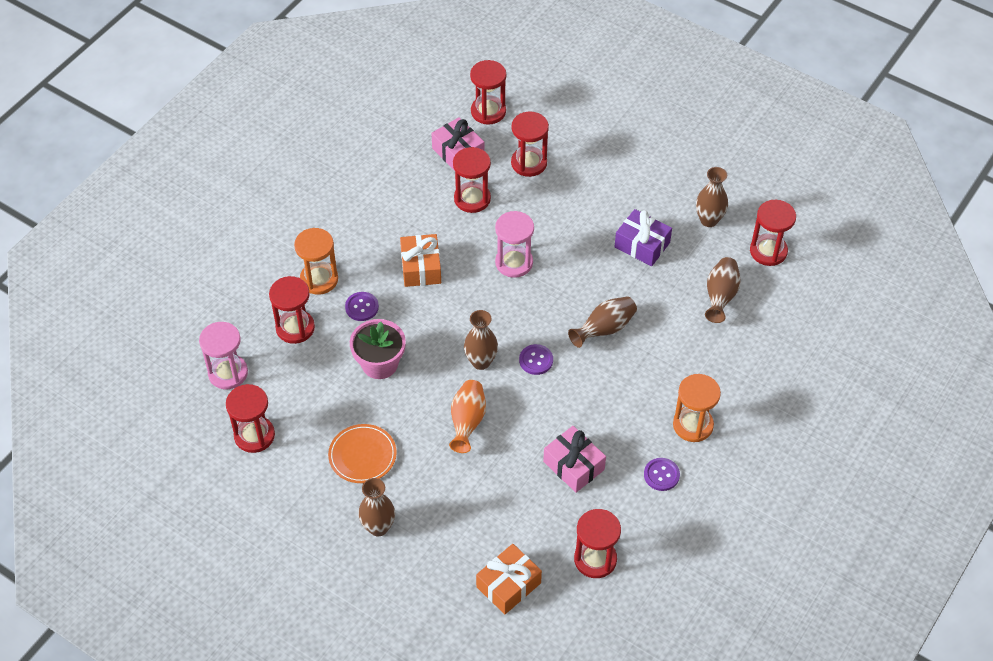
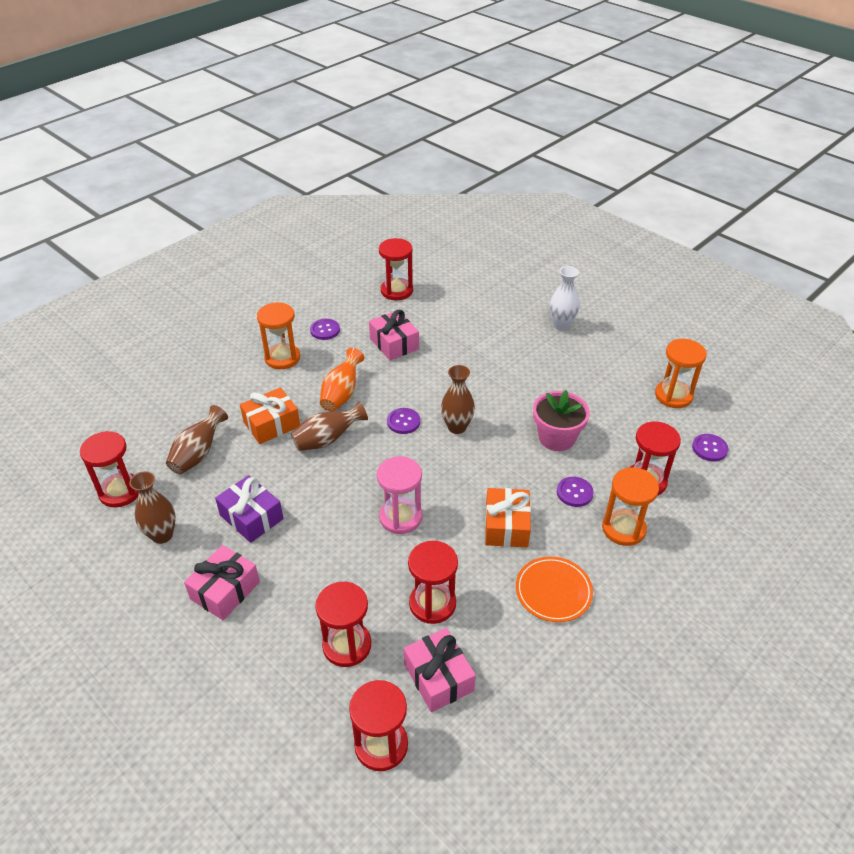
camera: 170 degrees left, 10 degrees down
pink hourglass [199,322,248,389] -> purple button [692,434,728,461]
red hourglass [226,384,275,453] -> orange hourglass [655,339,707,408]
orange plate [328,424,397,483] -> orange plate moved to [516,556,593,622]
brown vase [358,478,395,536] -> white vase [549,266,579,331]
orange vase [449,380,486,453] -> orange vase moved to [320,348,365,412]
orange gift [476,544,542,614] -> orange gift moved to [240,387,300,444]
none -> pink gift [184,545,260,620]

